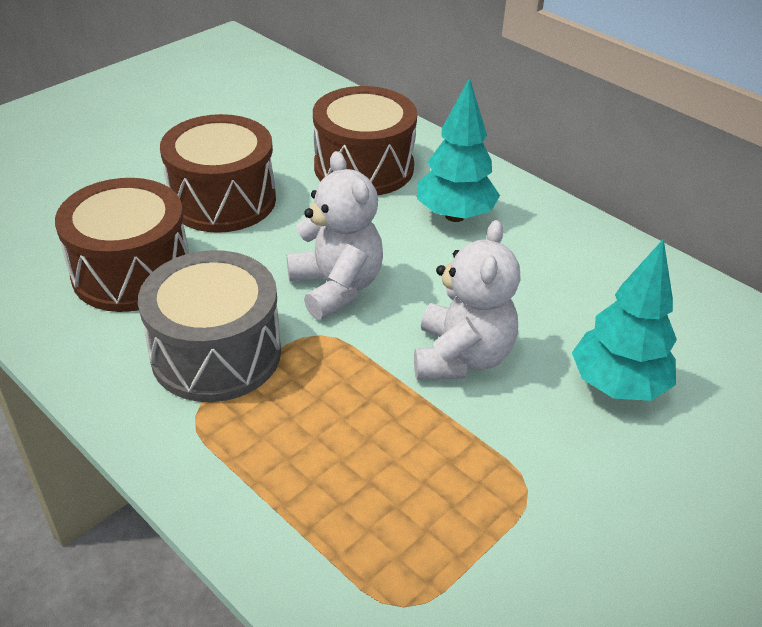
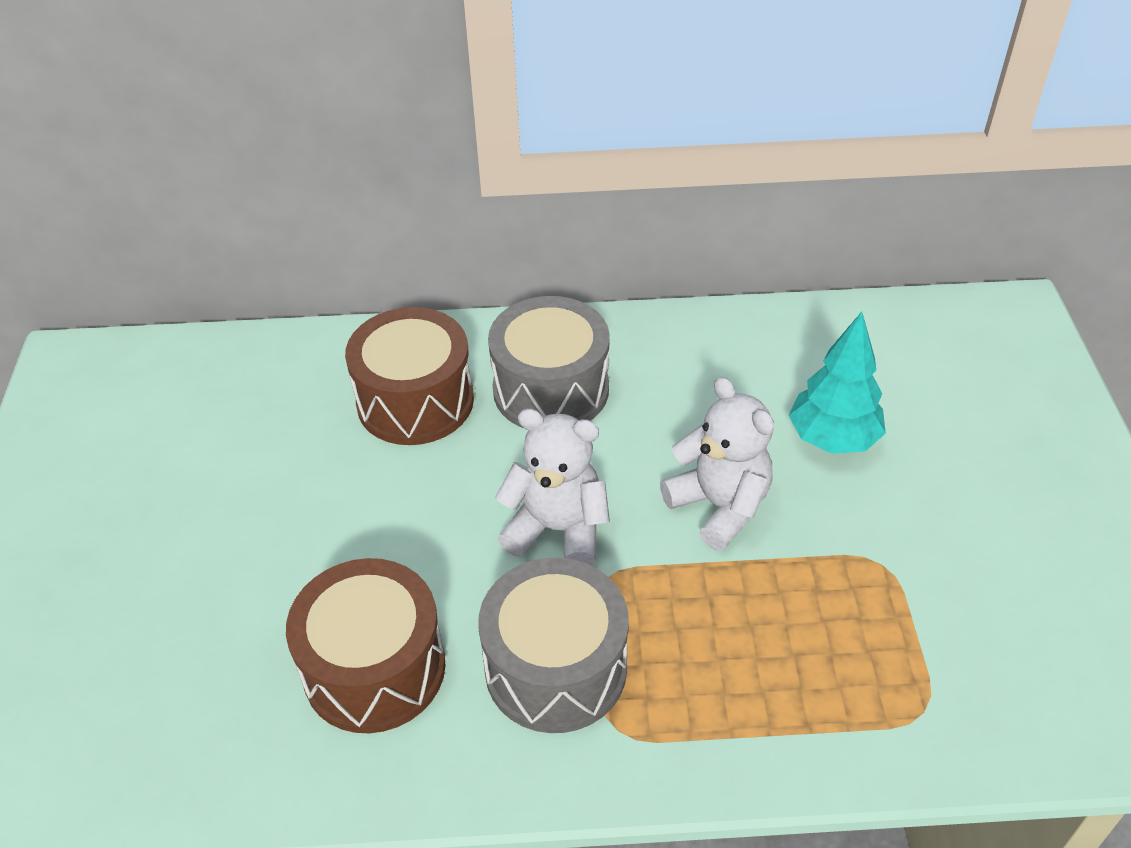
camera: 45 degrees left, 5 degrees up
brown drum [160,114,276,233] -> none
turquoise tree [417,77,500,222] -> grey drum [488,296,610,429]

